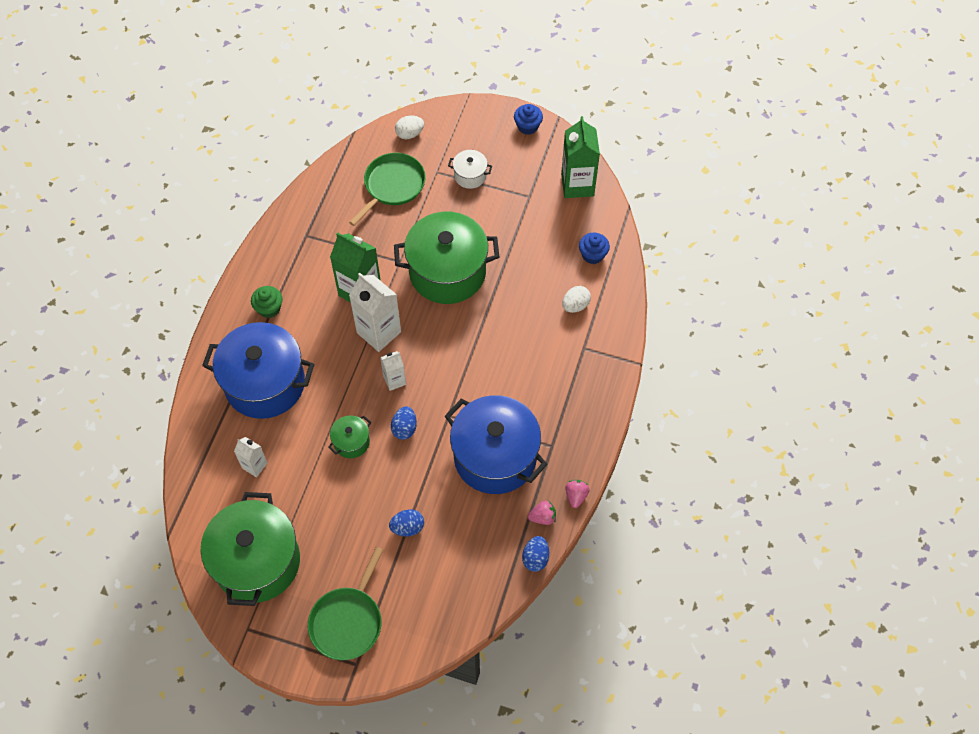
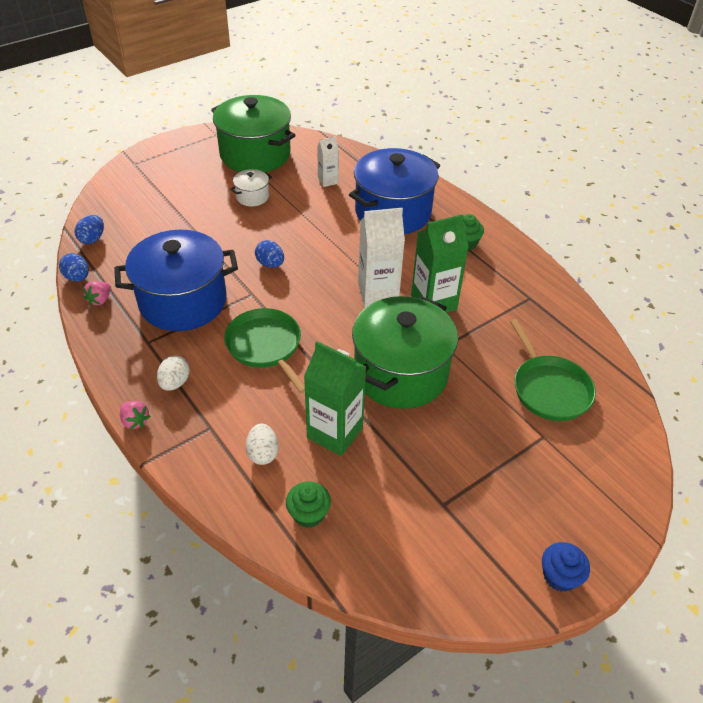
camera: 125 degrees right, 15 degrees down
green pan [308,547,383,660] -> green pan moved to [224,308,305,393]
green pot [328,415,371,458] -> none
white carton [380,351,406,391] -> none
blue egg [389,509,424,536] -> blue egg moved to [74,215,104,244]
white egg [395,116,424,139] -> white egg moved to [157,356,190,391]
white pot [448,150,492,189] -> white pot moved to [230,169,272,206]
green carton [561,116,600,198] -> green carton moved to [304,341,366,456]
pink strawberry [565,480,590,508] -> pink strawberry moved to [120,401,150,429]
blue cupcake [579,233,610,264] -> green cupcake [286,481,331,528]

